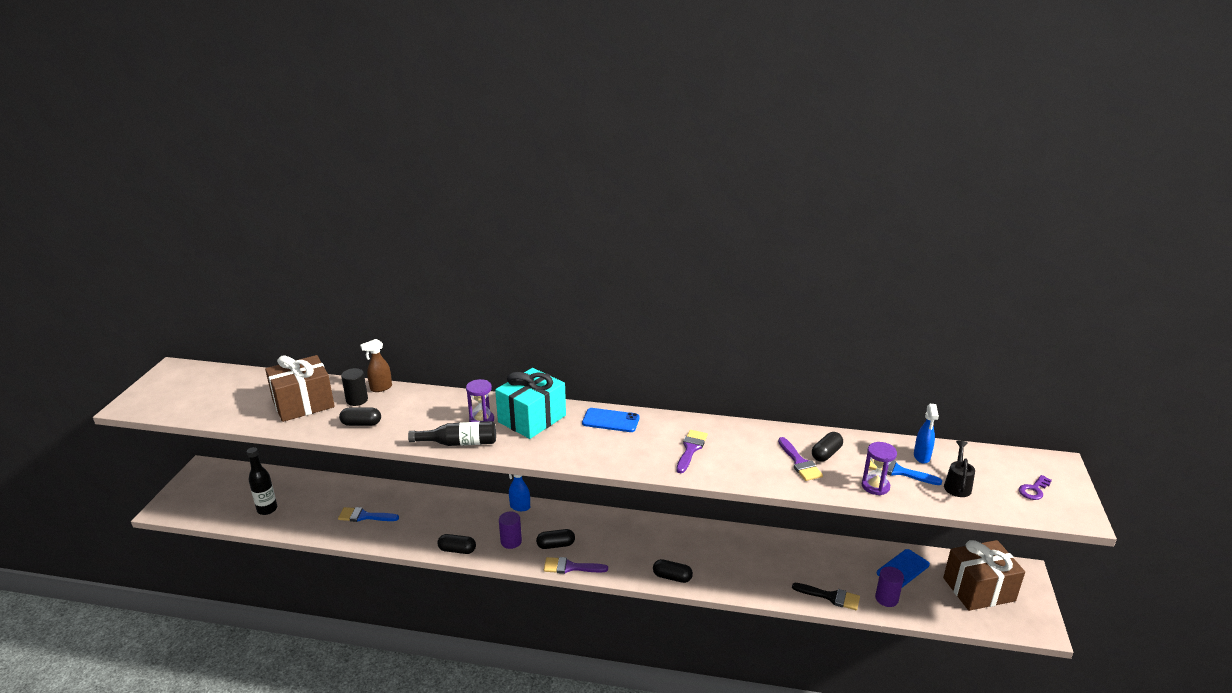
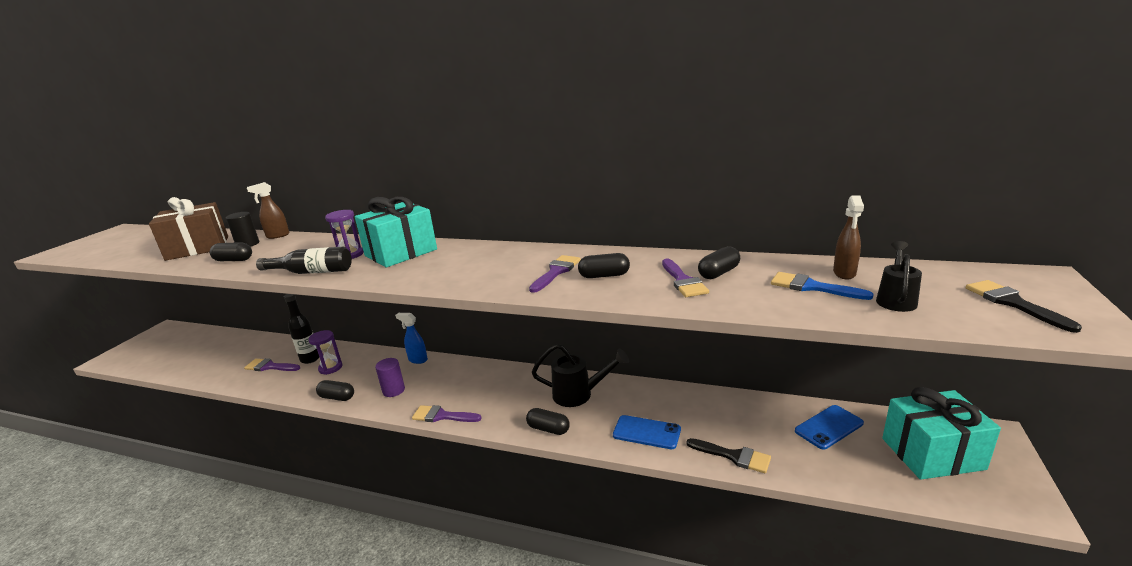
camera: 10 degrees right, 5 degrees down
black bottle [247,447,277,515] -> black bottle moved to [284,294,319,364]
blue brush [338,507,399,522] -> purple brush [244,358,300,371]
black capsule [536,529,575,549] -> black capsule moved to [578,253,630,278]
blue phone [582,408,640,432] -> blue phone moved to [613,415,681,449]
purple hourglass [862,442,897,495] -> purple hourglass moved to [309,330,342,375]
purple cylinder [875,567,904,607] -> none
blue spray bottle [914,404,939,464] -> brown spray bottle [833,195,864,280]
brown gift [943,540,1025,611] -> turquoise gift [882,387,1001,480]
purple key [1019,475,1052,500] -> black brush [966,280,1082,333]
none -> black watering can [532,344,629,407]

